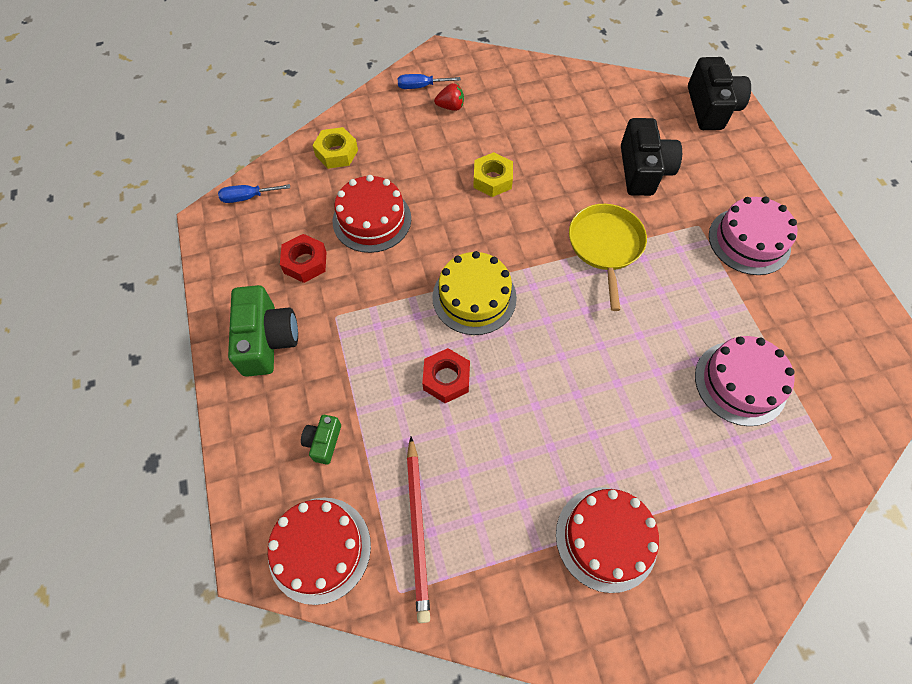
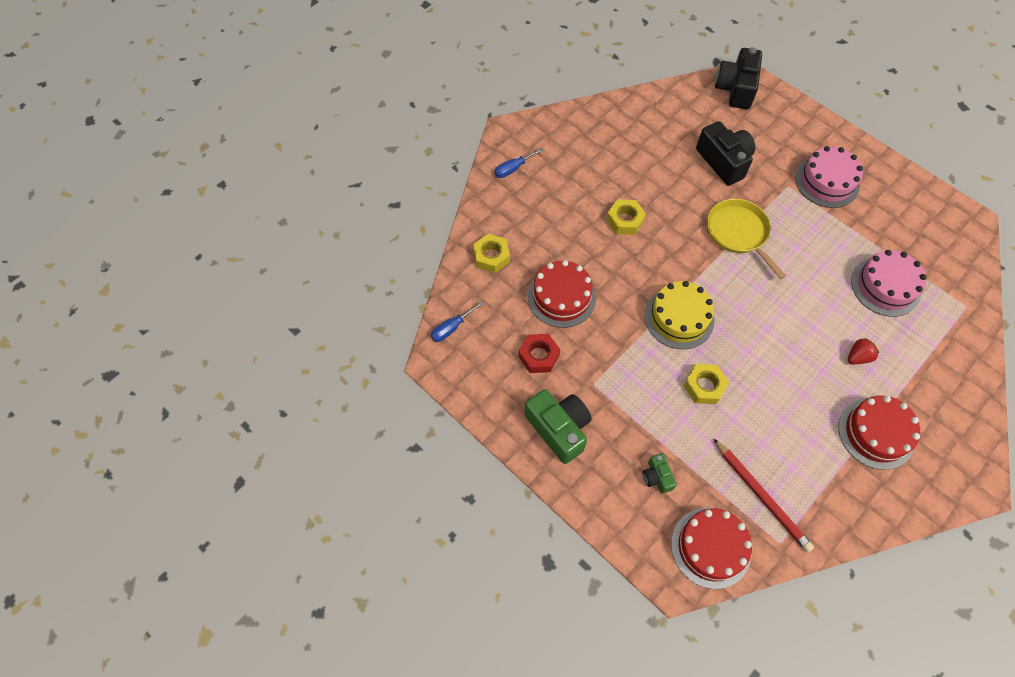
camera: 30 degrees left, 0 degrees up
red nut [422,348,470,403] -> yellow nut [684,364,729,404]
red strawberry [434,83,464,111] -> red strawberry moved to [848,338,879,364]
black camera [688,57,751,130] -> black camera turned 135 degrees counterclockwise [715,47,762,109]

